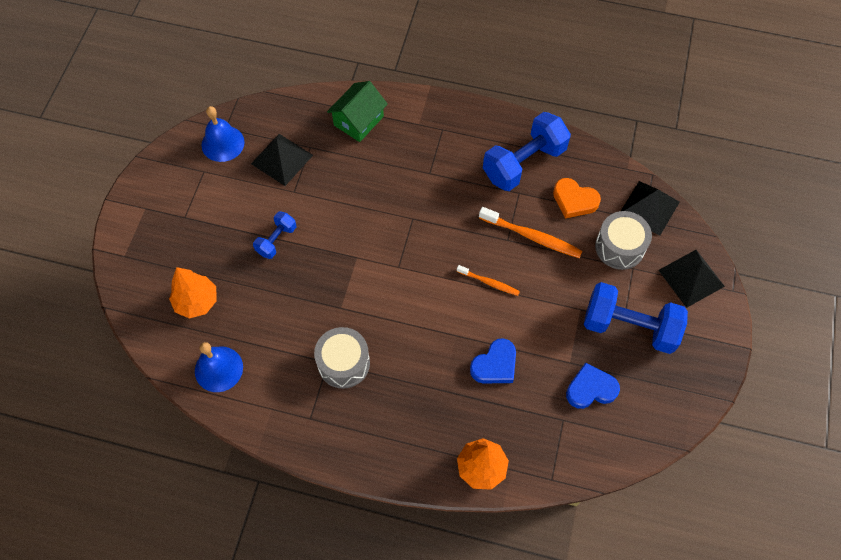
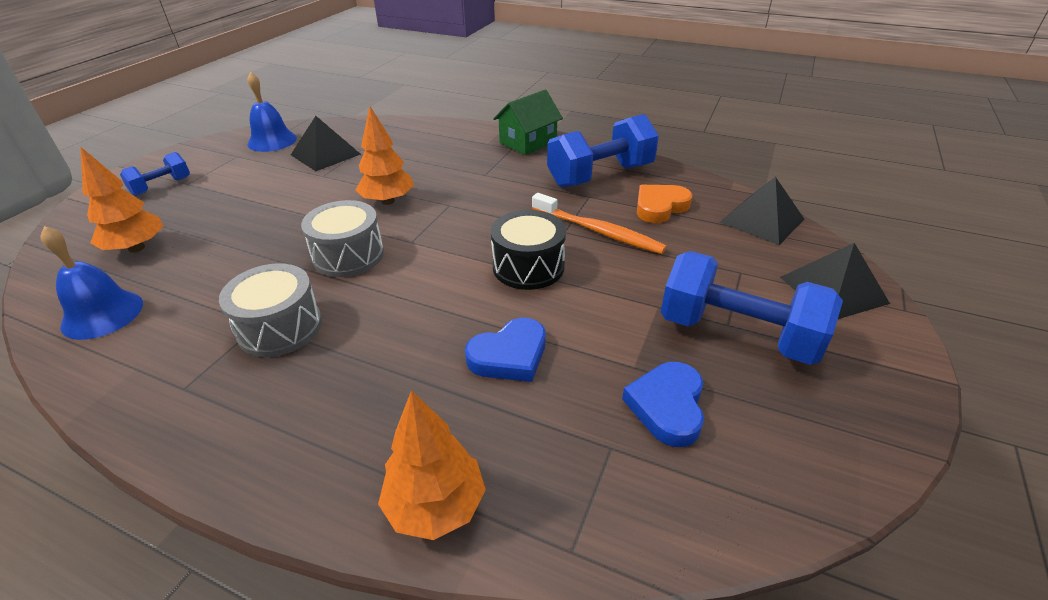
camera: 10 degrees right, 25 degrees down
blue dumbbell [253,211,296,259] -> blue dumbbell moved to [120,152,190,196]
green house [327,81,388,142] -> green house moved to [493,89,563,155]
orange toothbrush [457,265,520,296] -> black drum [491,210,566,290]
orange heart [553,178,601,218] -> orange heart turned 105 degrees clockwise [637,185,692,223]
blue heart [566,362,620,409] -> blue heart turned 75 degrees counterclockwise [622,362,704,447]
grey drum [595,211,652,270] -> grey drum moved to [301,200,384,277]
none -> orange tree [356,106,414,205]

